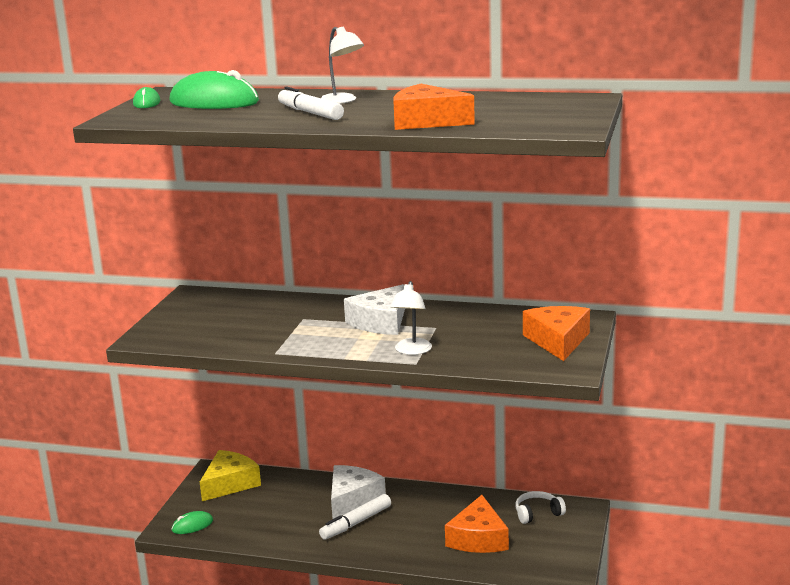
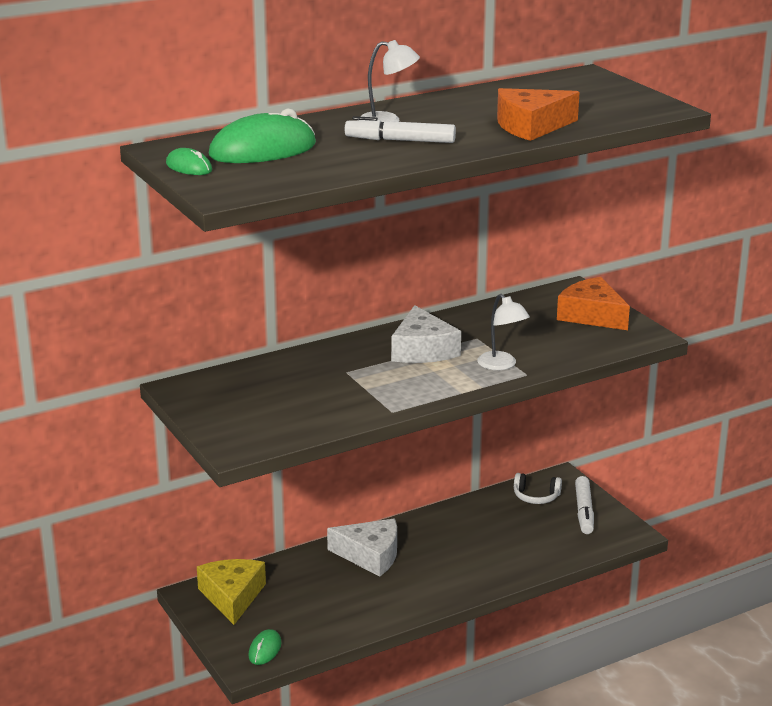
camera: 45 degrees left, 5 degrees up
white marker [319,494,391,540] -> white marker moved to [575,476,594,534]
white cheese [331,465,386,519] -> white cheese turned 120 degrees clockwise [327,519,397,577]
orange cheese [445,495,509,553] -> none
white headphones [515,491,566,524] -> white headphones turned 105 degrees counterclockwise [514,473,562,504]

